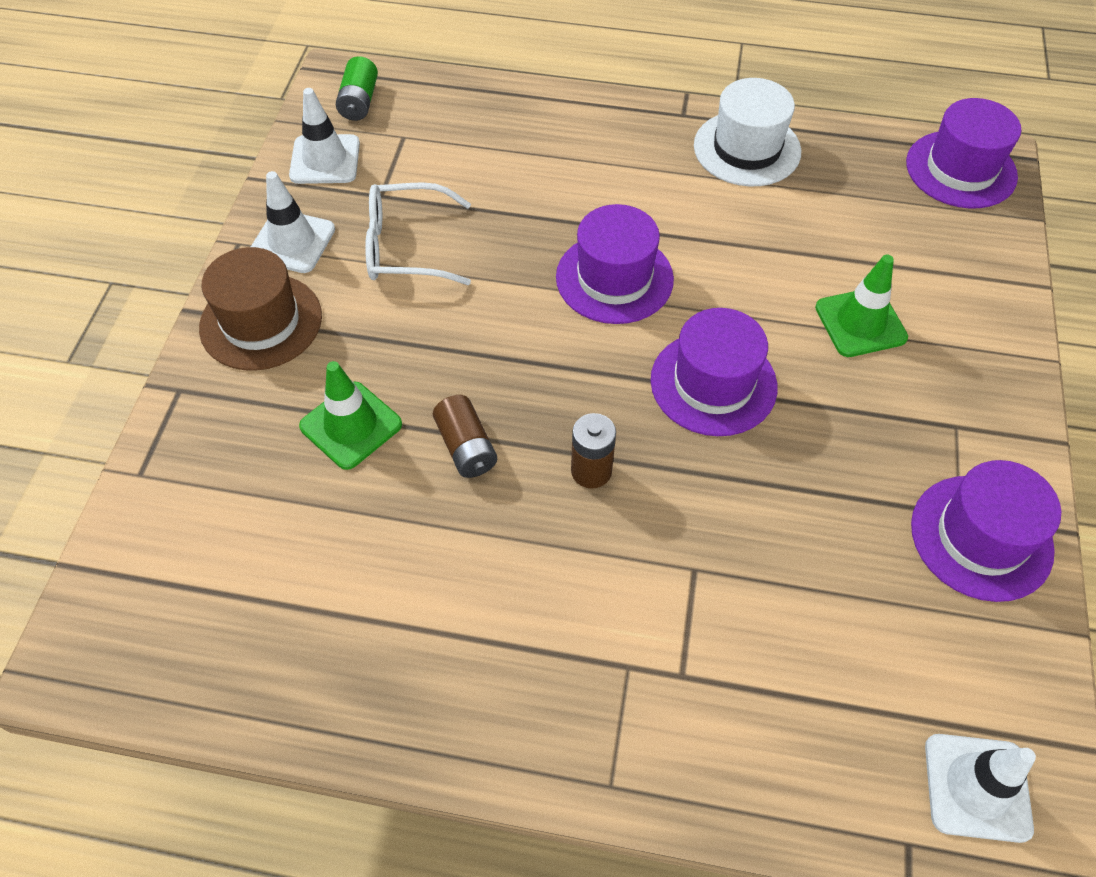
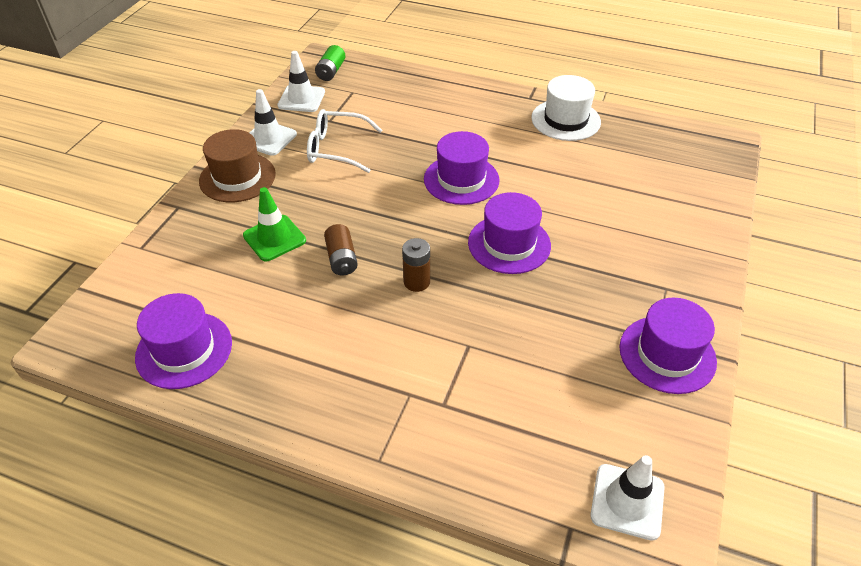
camera: 10 degrees right, 10 degrees down
green traffic cone [815,255,908,357] -> none
purple hat [906,98,1021,208] -> purple hat moved to [135,293,232,389]

